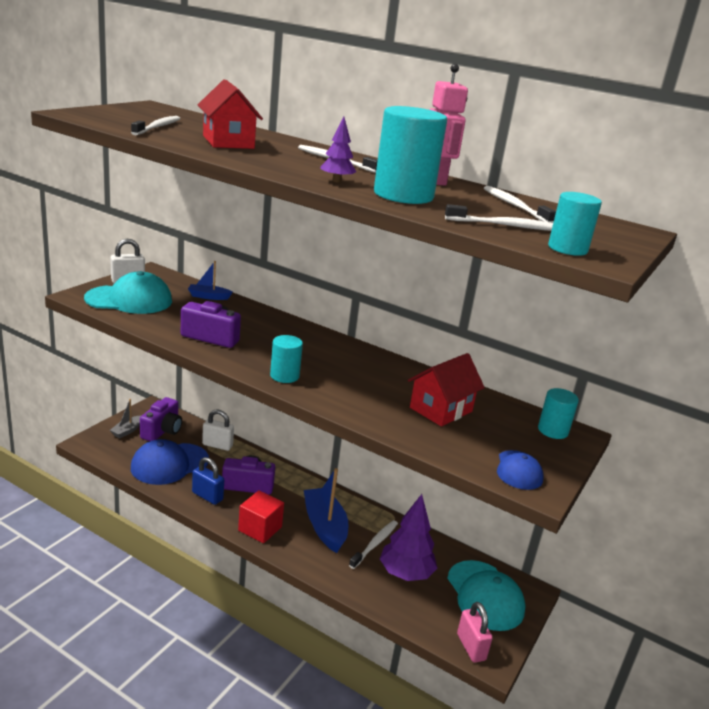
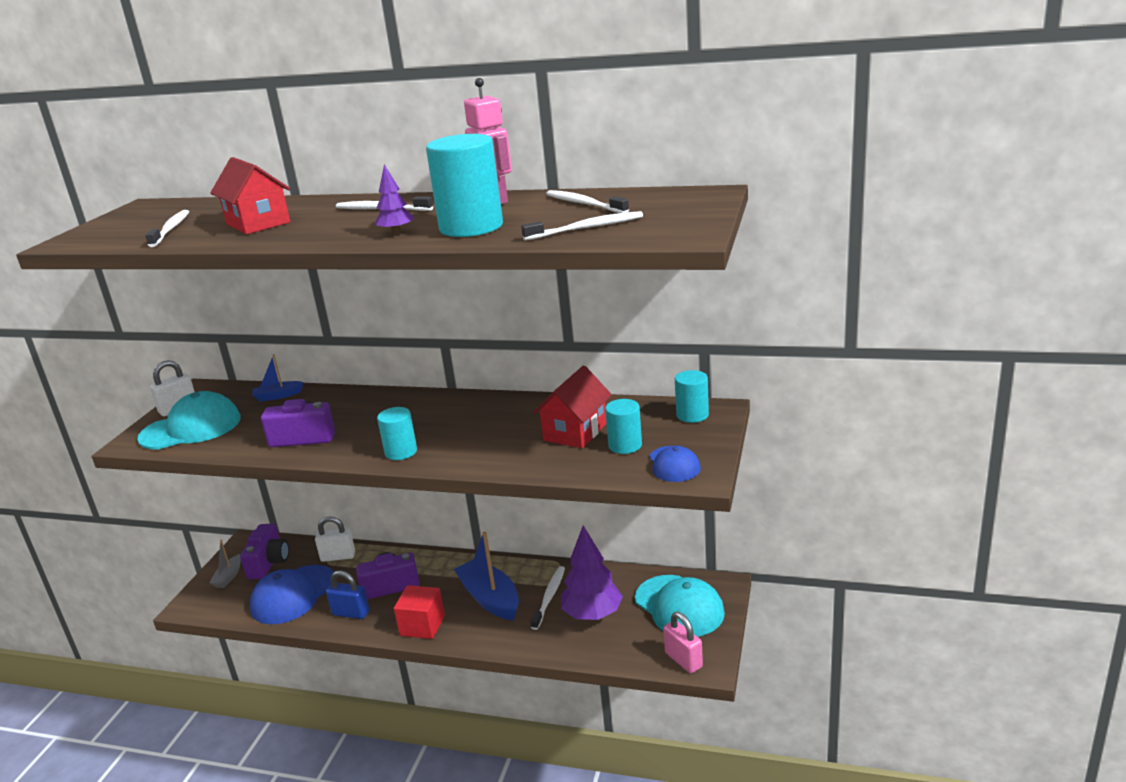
camera: 10 degrees left, 0 degrees up
turquoise cylinder [548,192,602,256] -> turquoise cylinder moved to [605,399,642,454]

